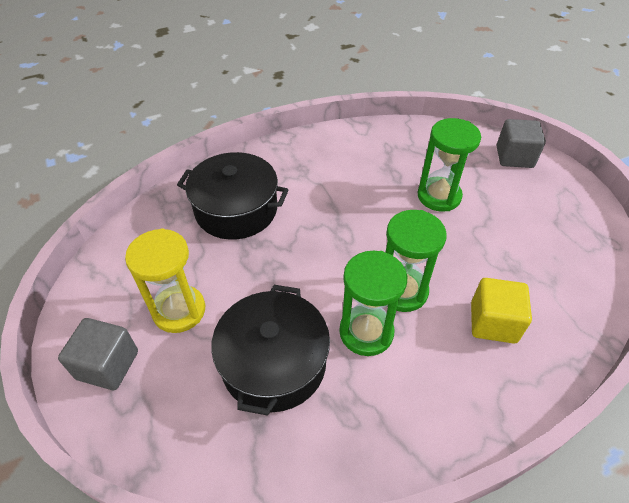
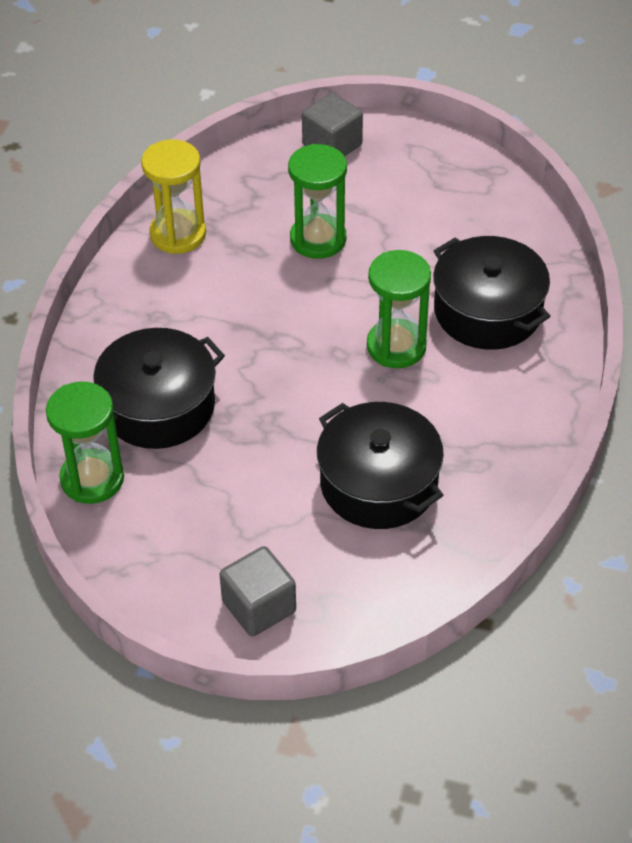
camera: 50 degrees left, 0 degrees up
yellow hourglass [125,228,205,333] -> yellow hourglass moved to [141,139,206,254]
green hourglass [339,251,407,356] -> green hourglass moved to [46,382,124,504]
yellow cube [471,278,532,344] -> black pot [433,236,550,350]

